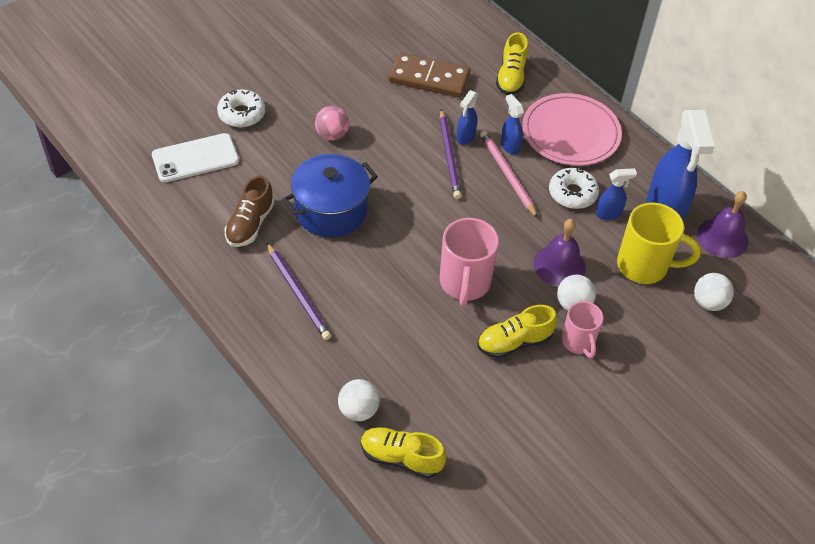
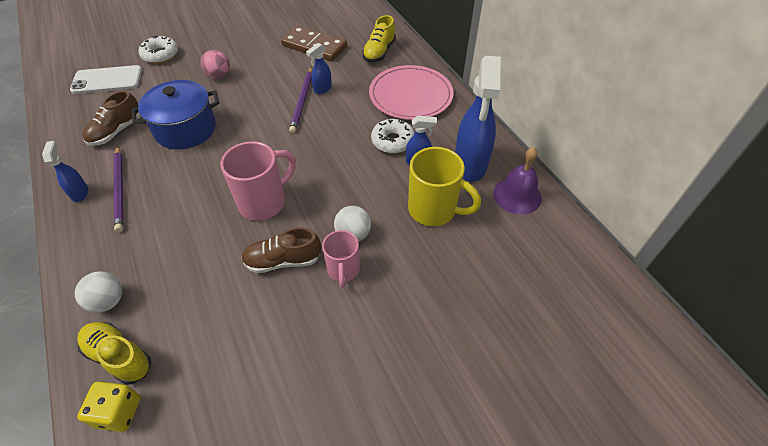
camera: 15 degrees right, 0 degrees up
pink mug [440,218,499,306] -> pink mug turned 150 degrees counterclockwise [220,141,296,221]
yellow shoe [477,305,557,358] -> brown shoe [241,227,321,273]
pink pencil [480,131,538,218] -> none
blue spray bottle [501,94,524,155] -> blue spray bottle moved to [42,141,88,202]
purple bell [533,219,586,287] -> none
white ball [694,273,734,311] -> none
none -> yellow dice [77,381,141,432]

